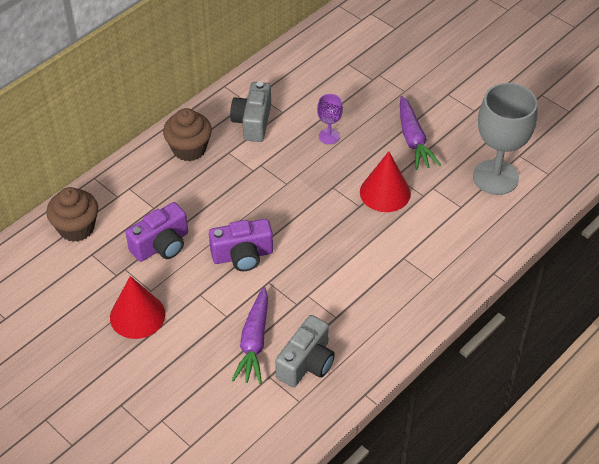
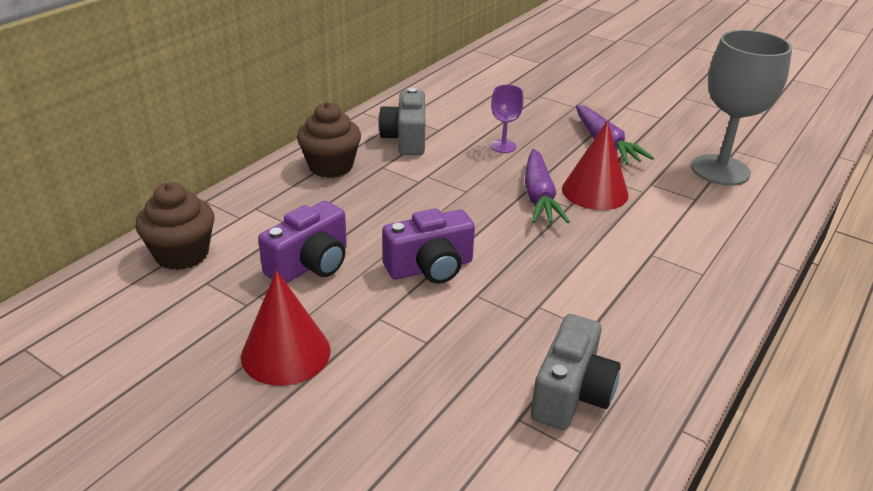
camera: 10 degrees left, 15 degrees down
purple carrot [232,287,268,384] -> purple carrot moved to [525,149,570,223]

